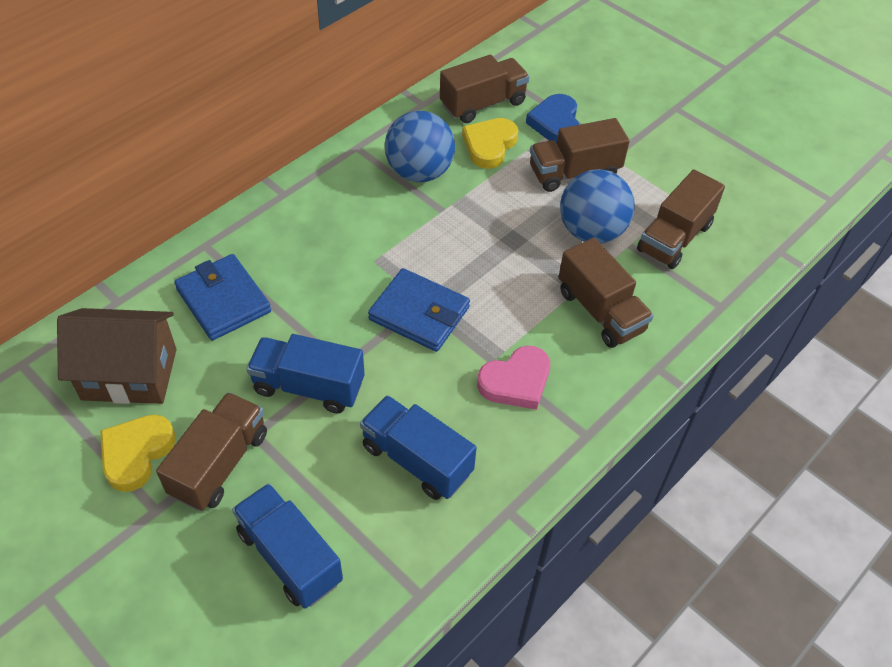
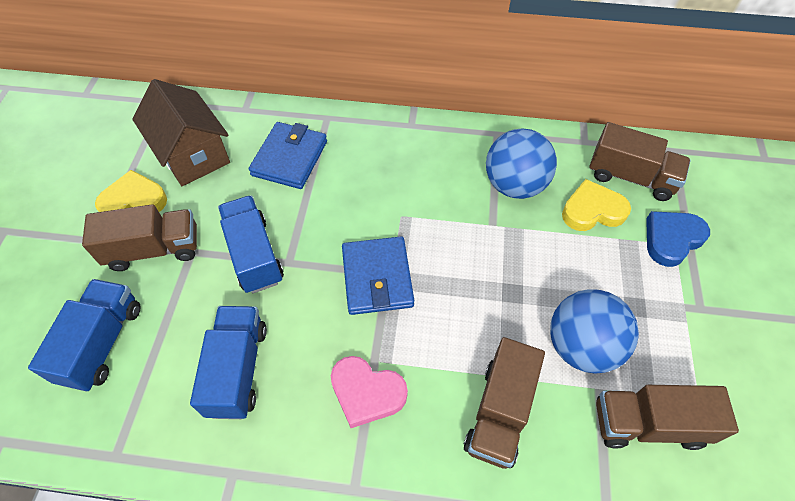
camera: 55 degrees right, 5 degrees up
brown truck [530,118,630,192] -> none

